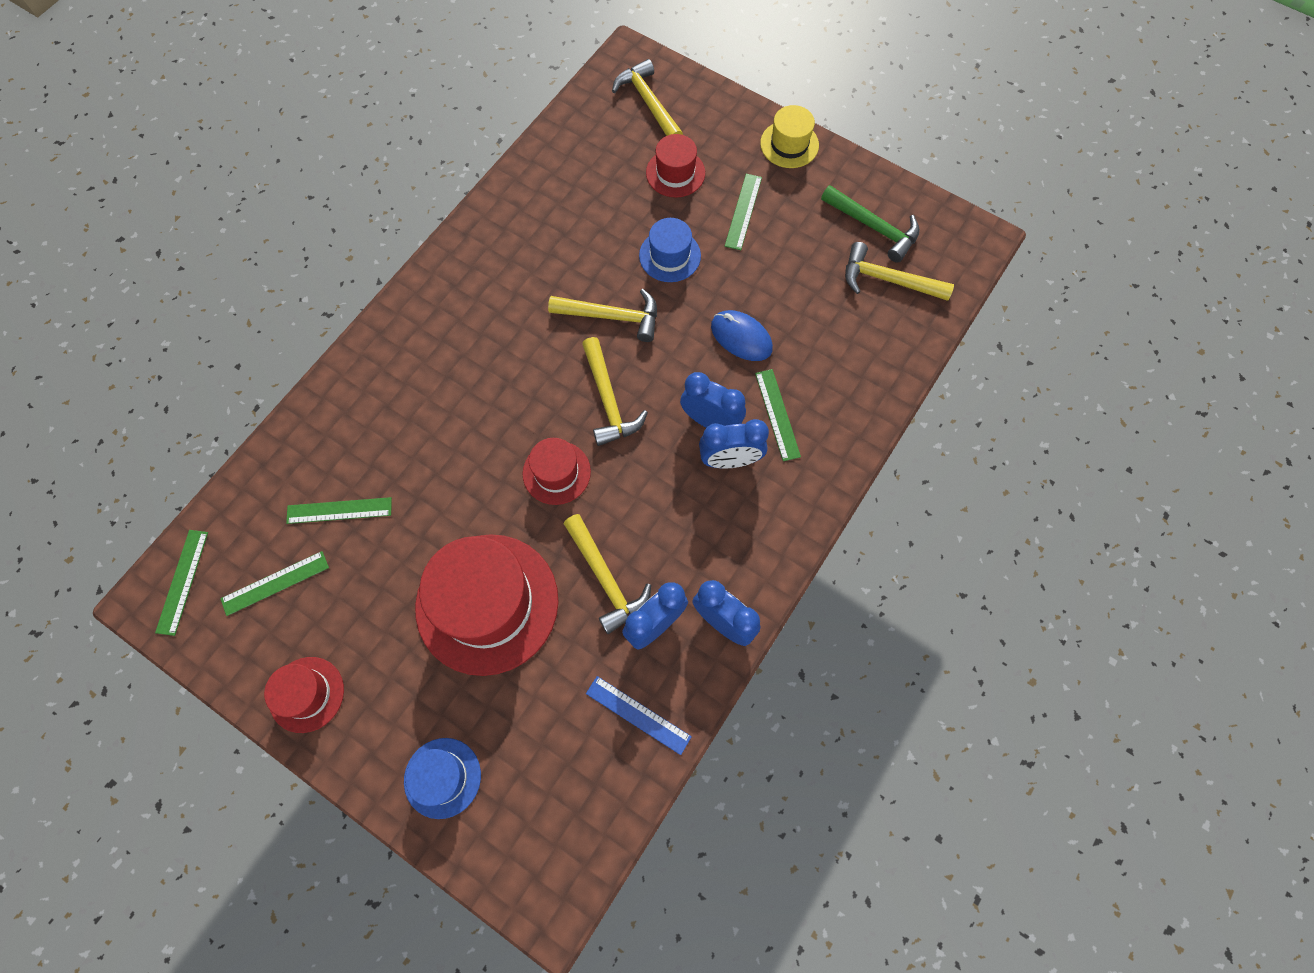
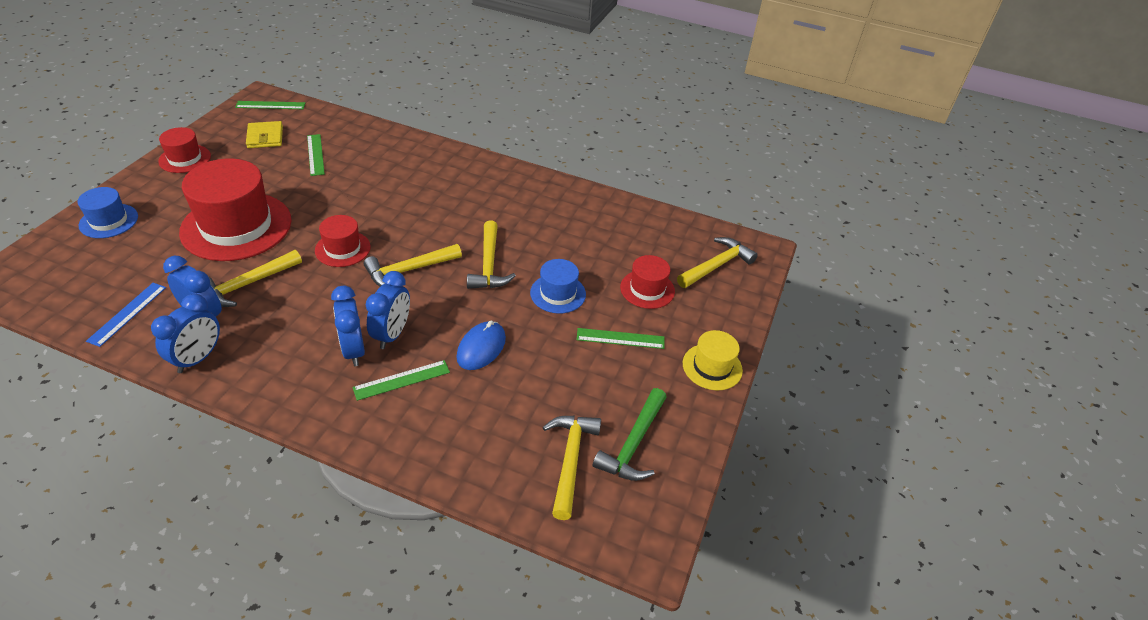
camera: 75 degrees right, 25 degrees down
green ruler [220,551,329,616] -> yellow wallet [246,121,283,148]

